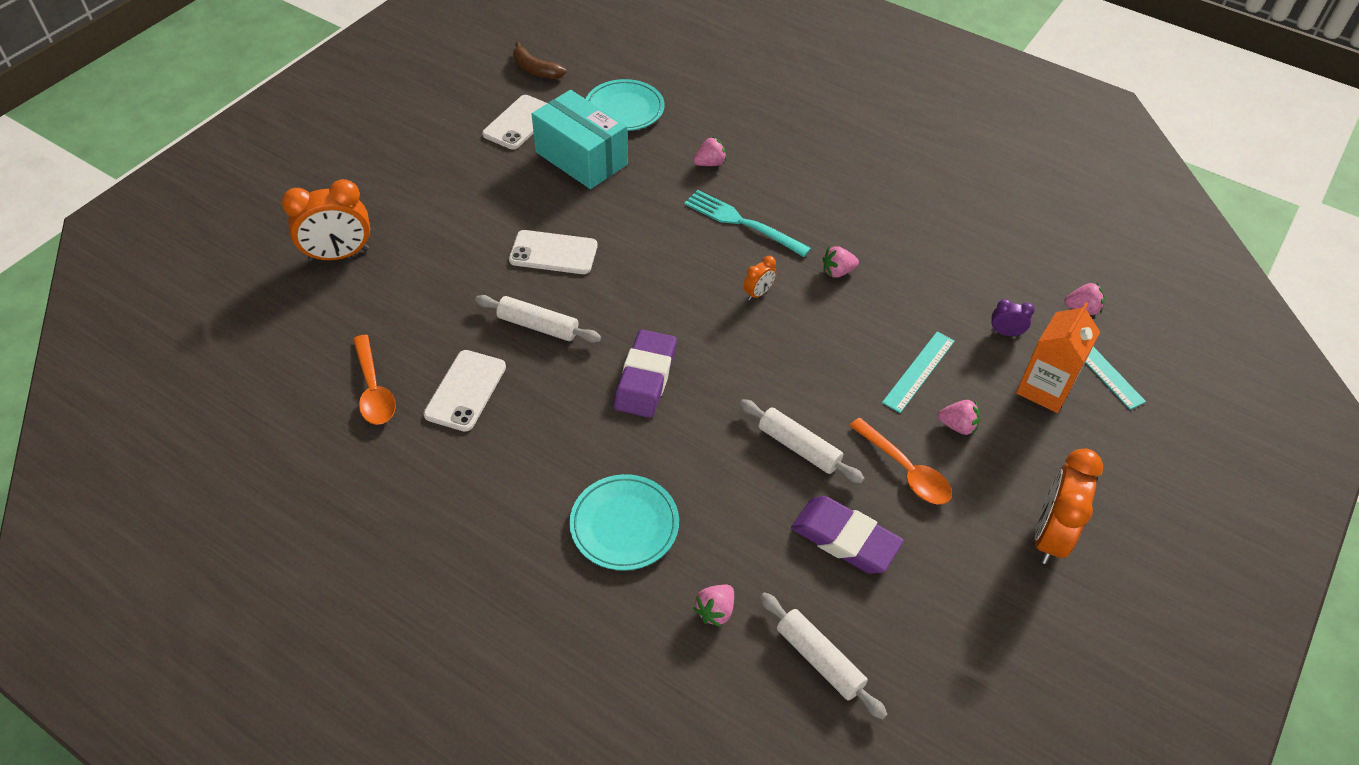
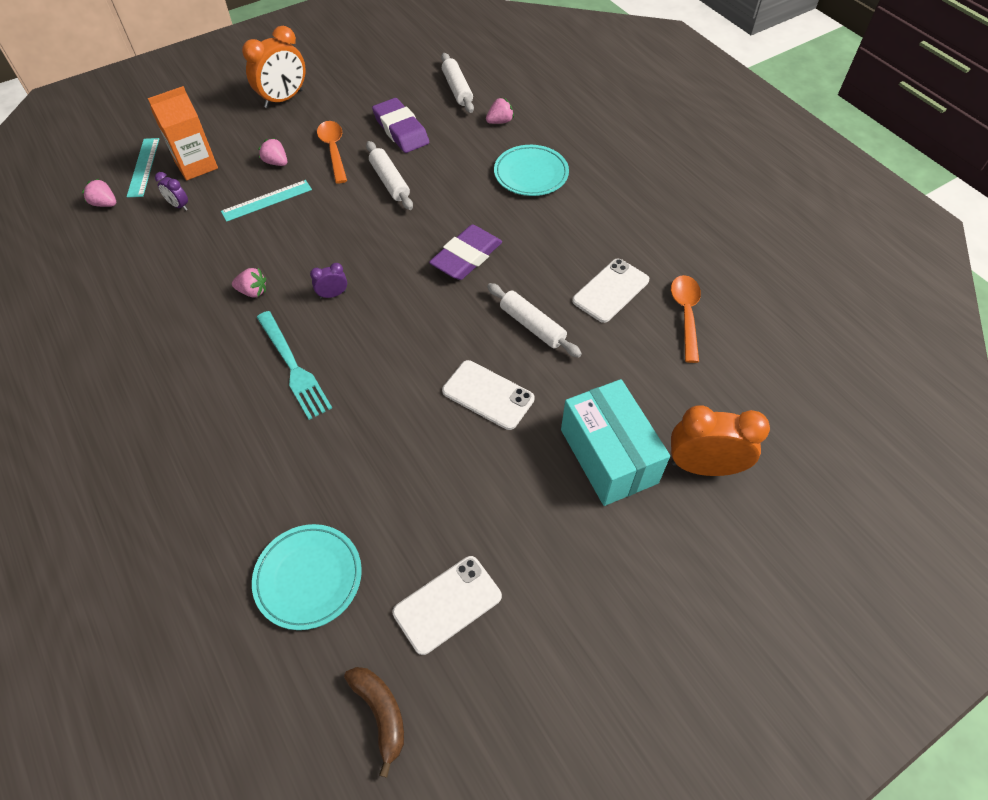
camera: 155 degrees left, 5 degrees up
turquoise box [532,90,628,189] -> turquoise box moved to [561,379,670,506]
pink strawberry [693,137,727,166] -> none
orange clock [743,256,776,300] -> purple clock [310,263,347,299]

